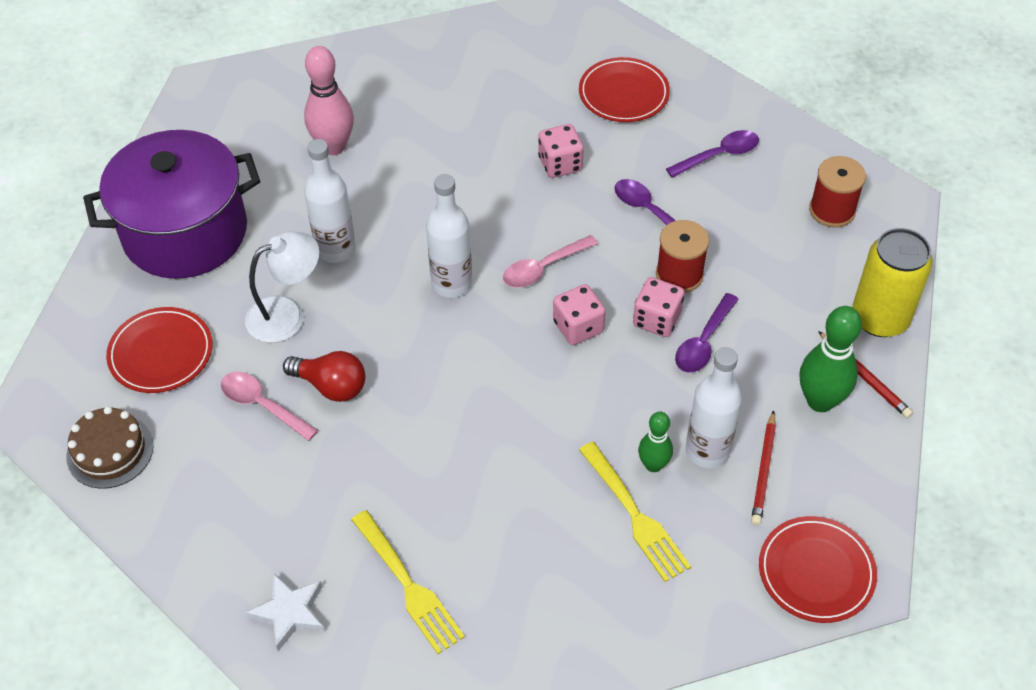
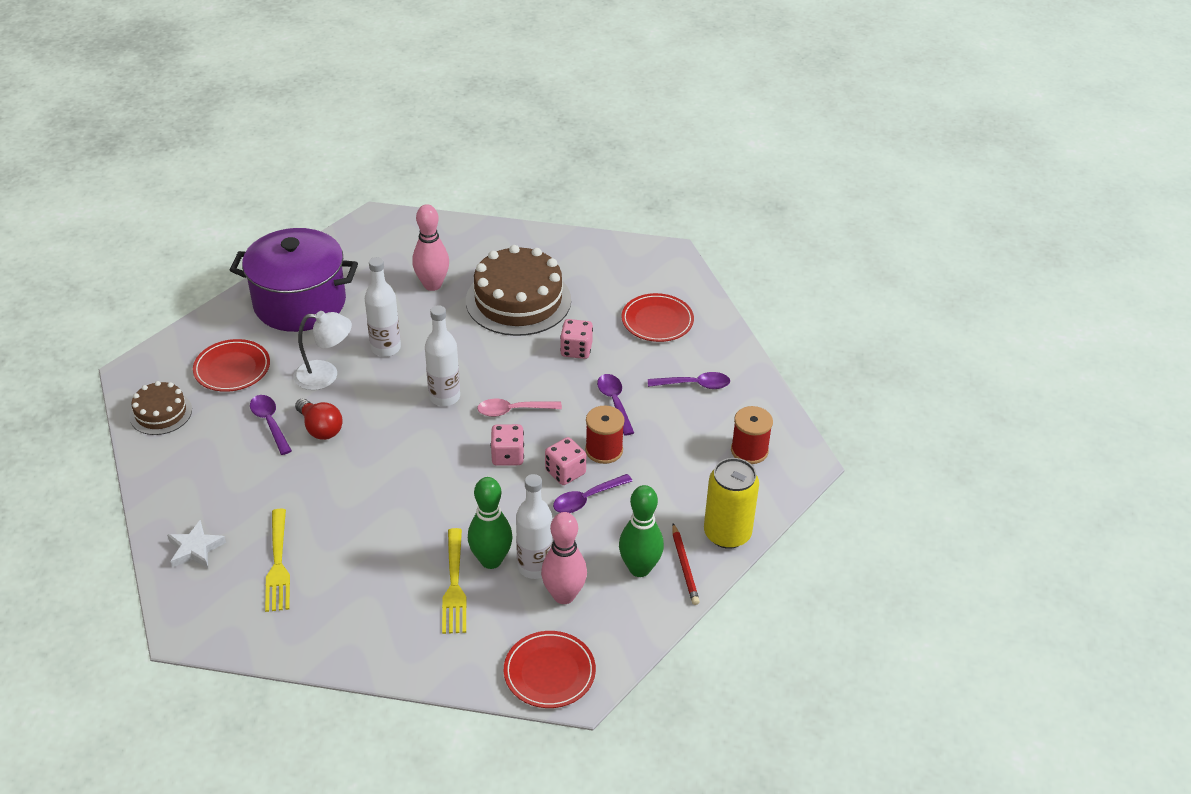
camera: 25 degrees right, 10 degrees down
pink spoon [221,372,318,441] -> purple spoon [250,395,292,455]
green bowling pin [638,412,673,472] -> green bowling pin [468,477,513,569], size x1.67
red pencil [751,410,776,525] -> pink bowling pin [541,512,587,604]
none -> brown cake [466,245,571,336]

